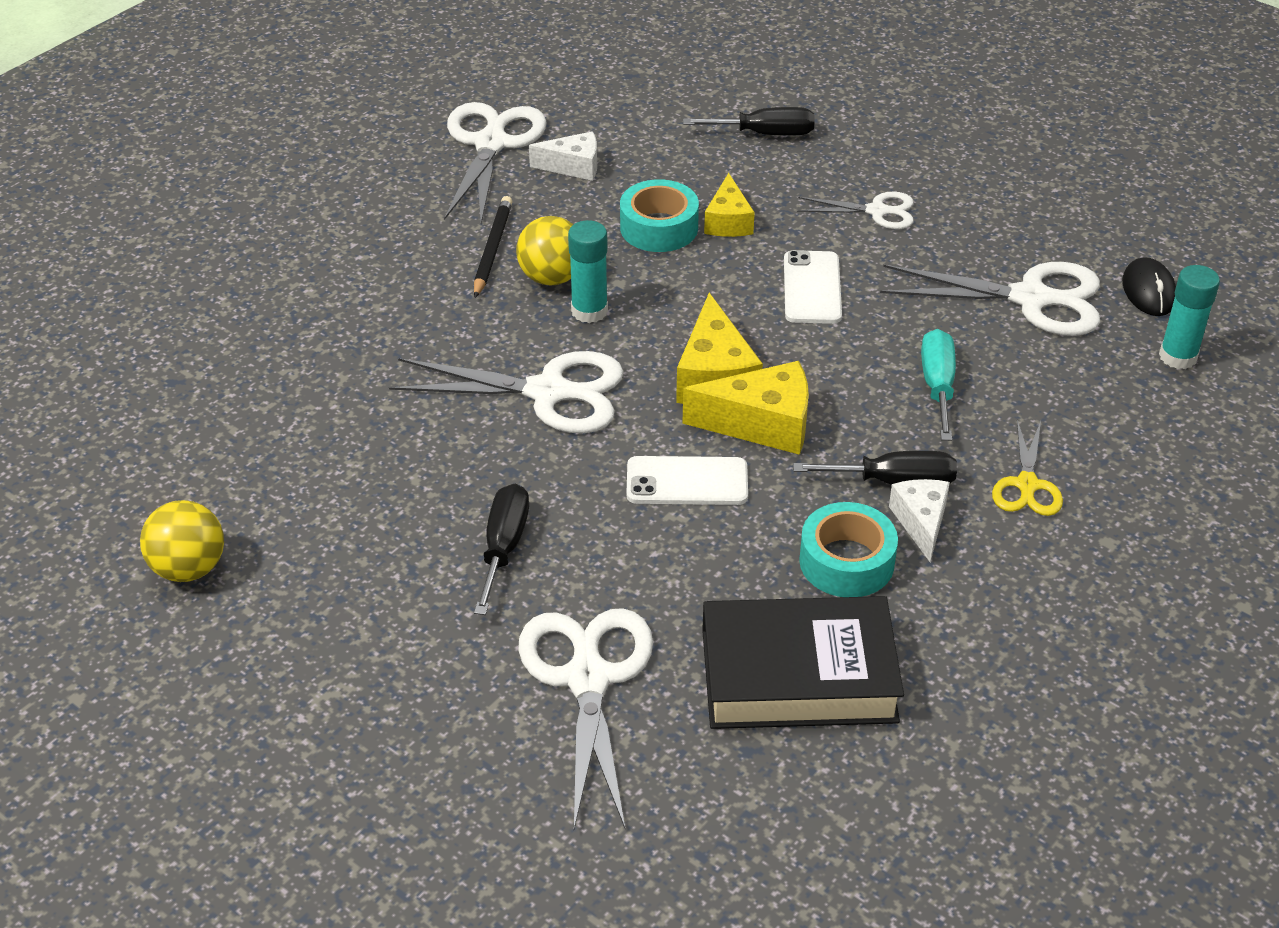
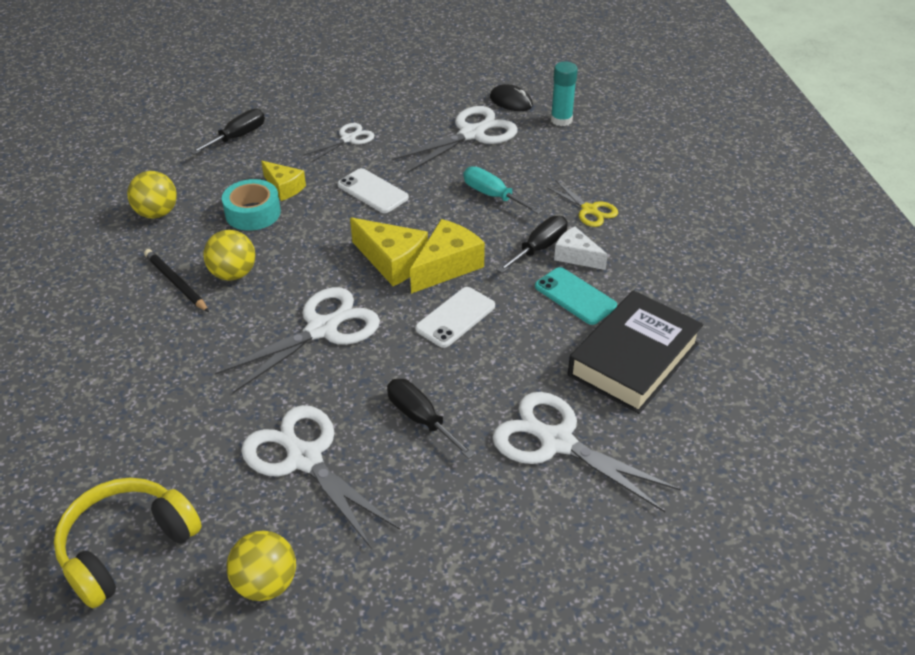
camera: 50 degrees left, 0 degrees up
white scissors [444,102,547,223] -> white scissors moved to [241,405,400,549]
white cheese [529,131,597,181] -> yellow ball [127,171,177,219]
turquoise glue stick [568,220,608,323] -> none
turquoise tape [799,502,898,597] -> turquoise phone [535,267,617,325]
none -> yellow headphones [54,478,202,608]

